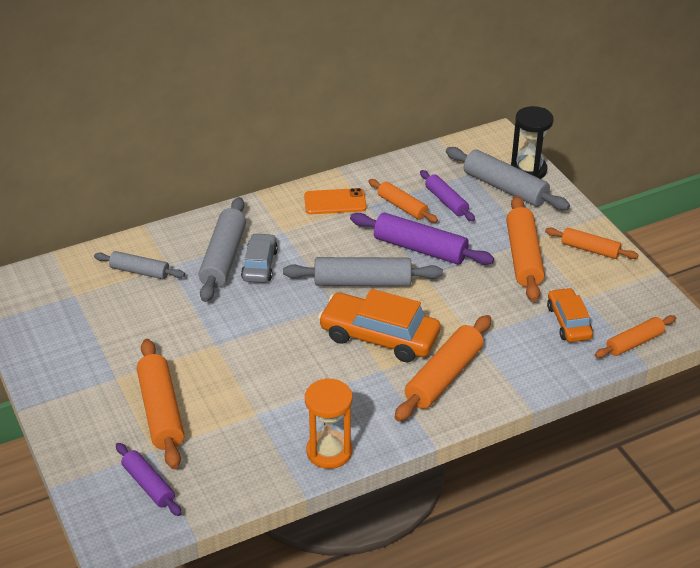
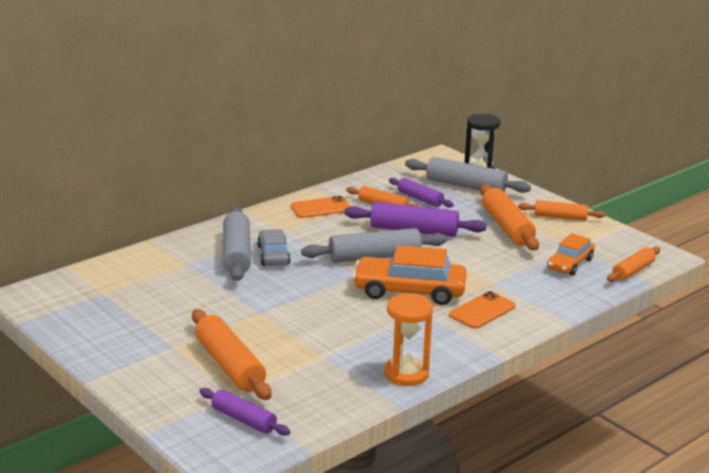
camera: 15 degrees left, 15 degrees down
grey rolling pin [94,251,185,279] -> none
orange rolling pin [394,315,491,422] -> orange phone [449,291,516,329]
orange car [547,288,593,342] -> orange car turned 120 degrees counterclockwise [547,233,595,275]

